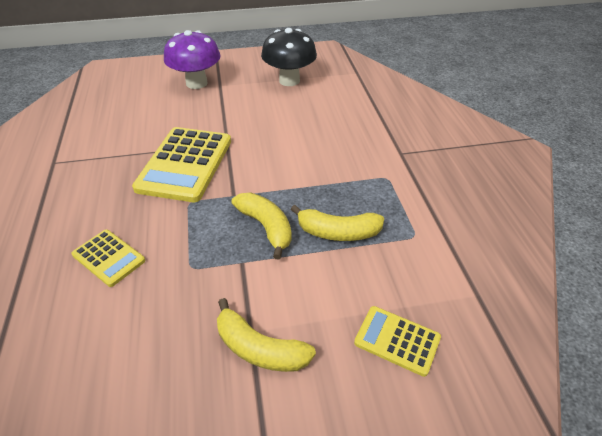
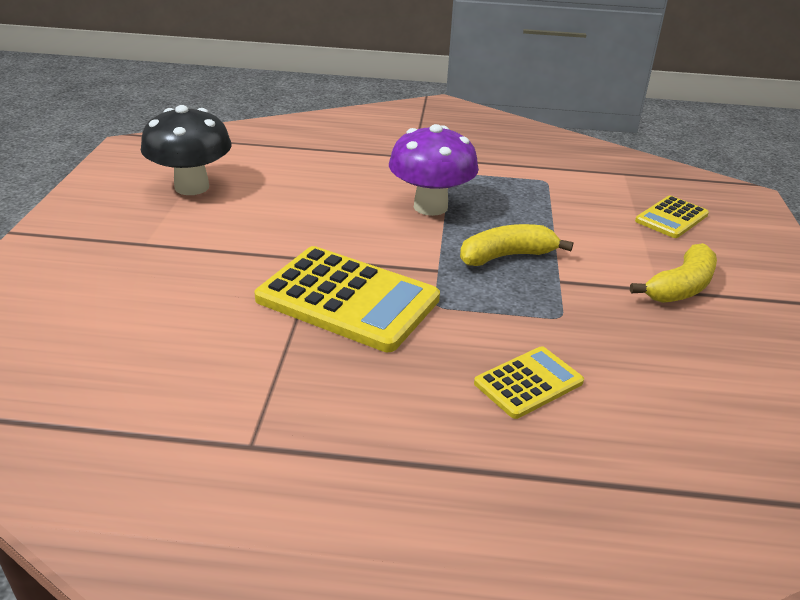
camera: 75 degrees left, 10 degrees down
purple mushroom [164,30,220,89] -> purple mushroom moved to [389,124,479,216]
yellow banana [291,205,384,241] -> none

